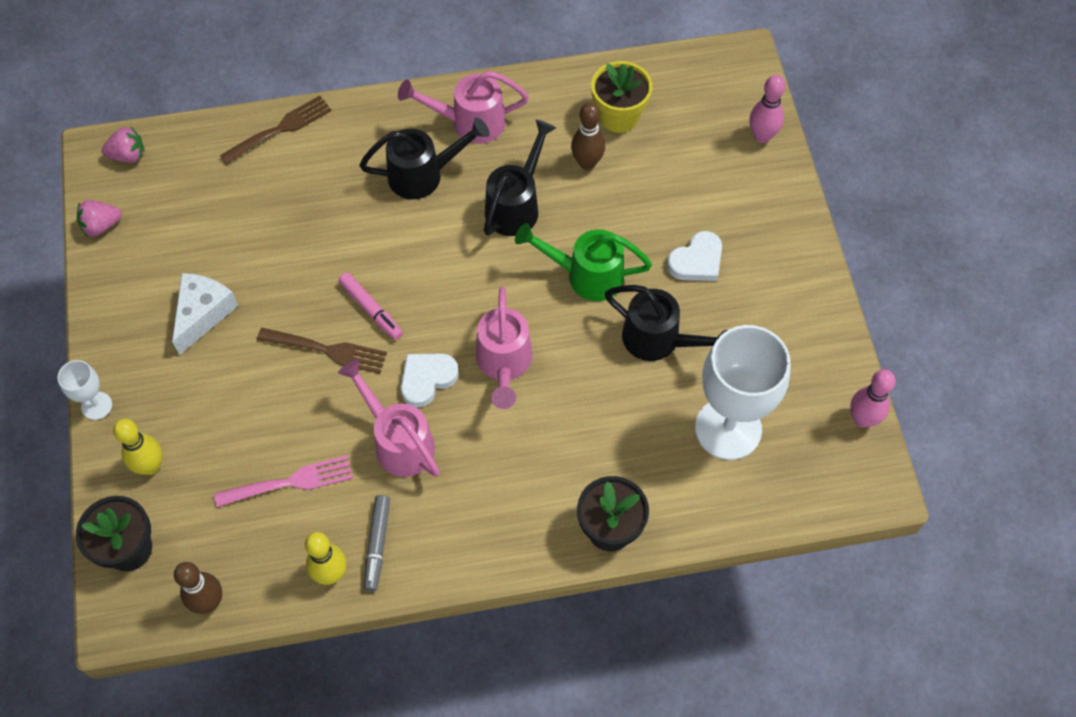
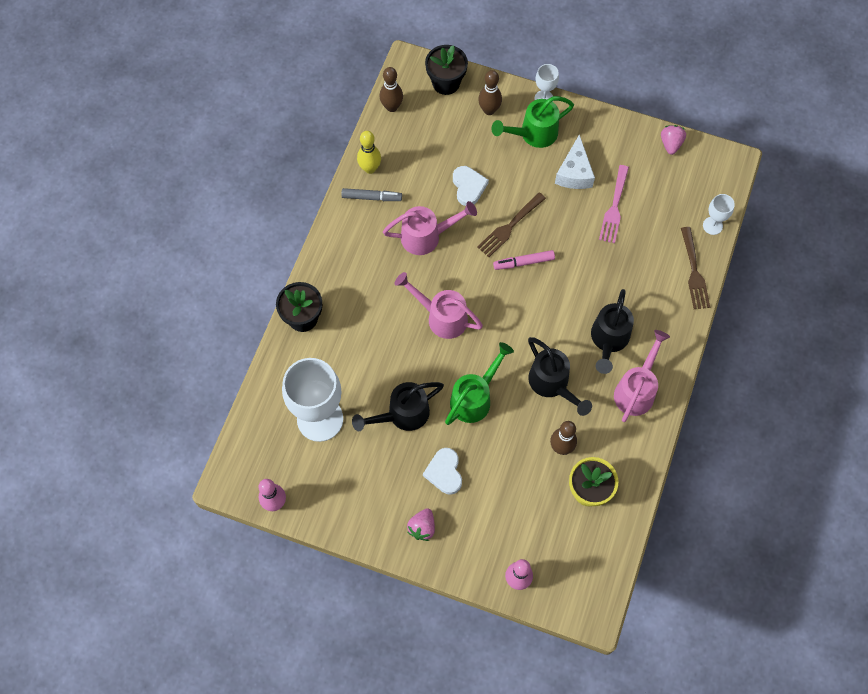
camera: 120 degrees right, 5 degrees up
pink strawberry [101,126,144,163] -> pink strawberry moved to [407,508,435,541]
yellow bowling pin [113,419,163,475] -> brown bowling pin [478,70,502,115]
white cheese [172,273,238,355] -> white cheese turned 45 degrees clockwise [555,135,595,189]
pink fork [214,455,353,507] -> pink fork moved to [599,165,629,243]
grey marker [364,495,390,592] -> grey marker turned 150 degrees clockwise [341,188,402,201]
white heart [401,353,459,408] -> white heart moved to [453,166,489,206]
none -> green watering can [491,96,574,148]
none -> white goblet [703,194,735,235]

